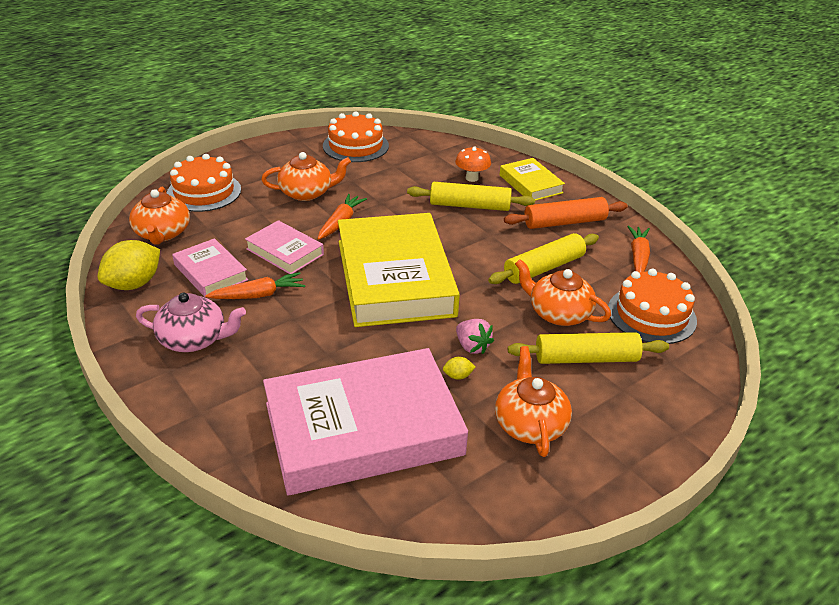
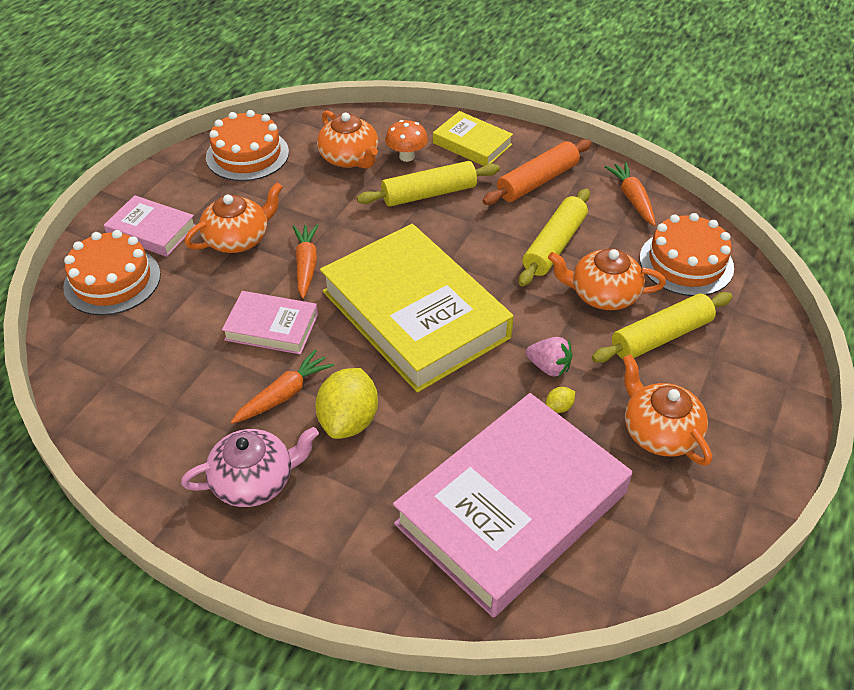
camera: 25 degrees left, 10 degrees up
yellow lemon [98,240,160,290] -> yellow lemon moved to [315,368,378,439]
orange teapot [129,187,190,245] -> orange teapot moved to [317,110,378,169]
pink book [172,238,248,298] -> pink book moved to [104,195,195,257]

